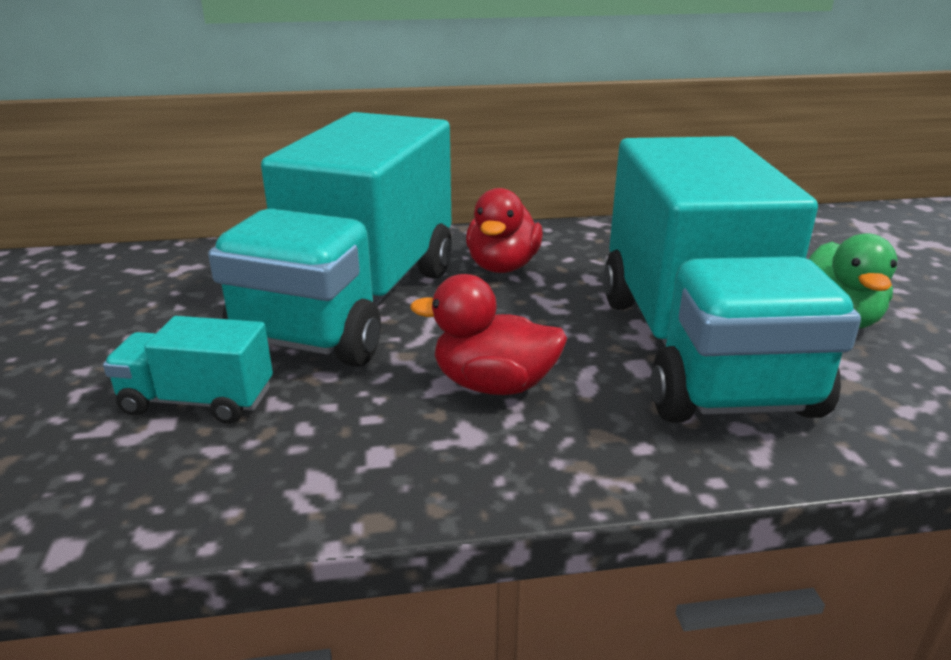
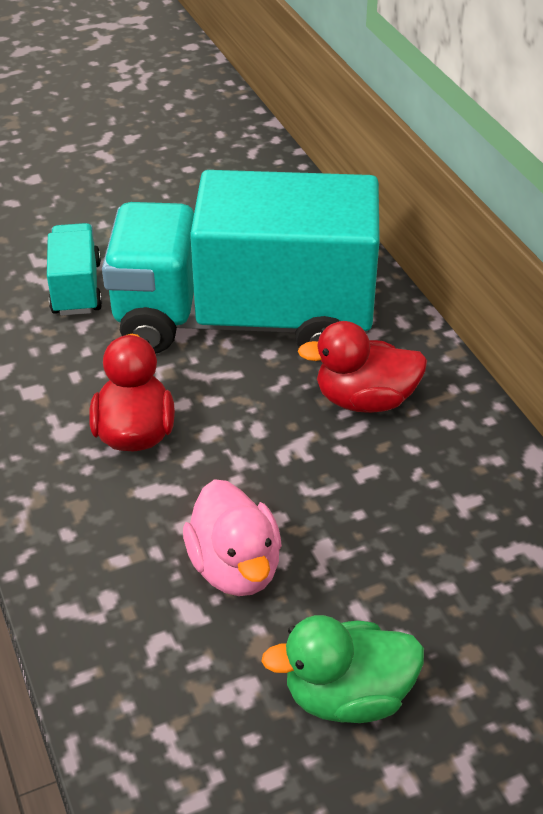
camera: 75 degrees right, 15 degrees up
turquoise truck [604,136,861,423] -> pink duck [183,479,282,596]

